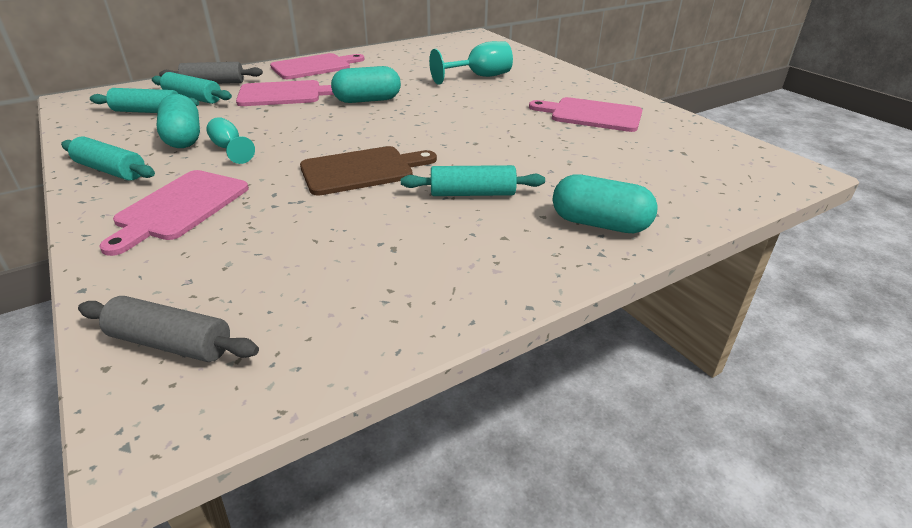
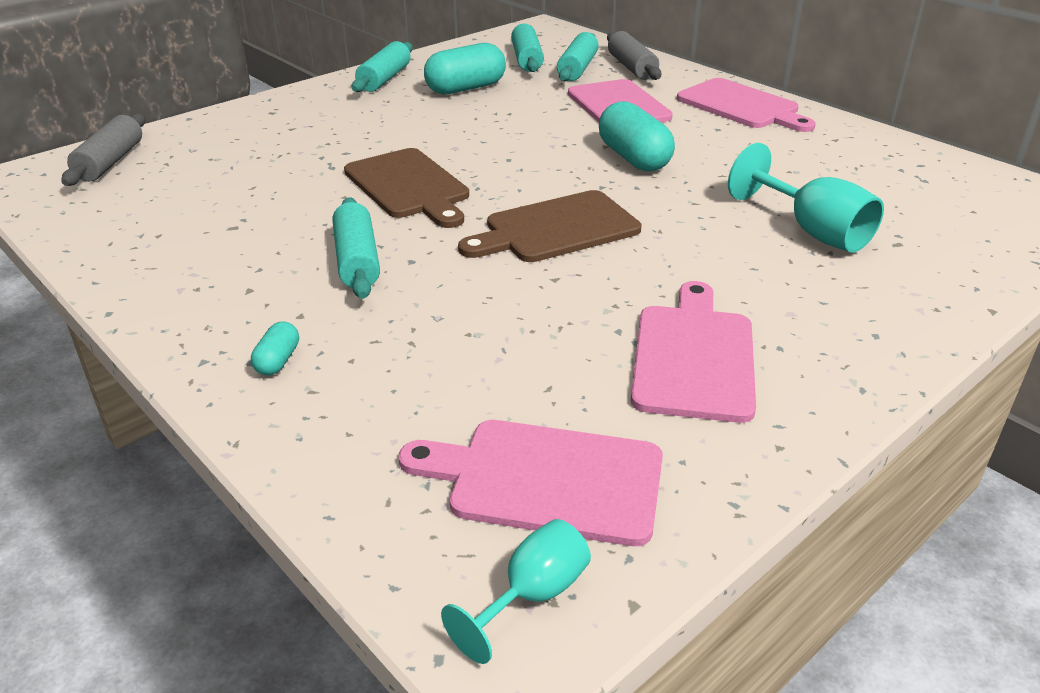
camera: 80 degrees right, 0 degrees up
pink cutting board [99,170,249,256] -> pink cutting board moved to [398,420,663,546]
turquoise goblet [206,117,255,164] -> turquoise goblet moved to [441,519,591,664]
turquoise capsule [553,174,658,233] -> turquoise capsule [251,321,299,375], size x0.48
none -> brown cutting board [458,190,641,262]

